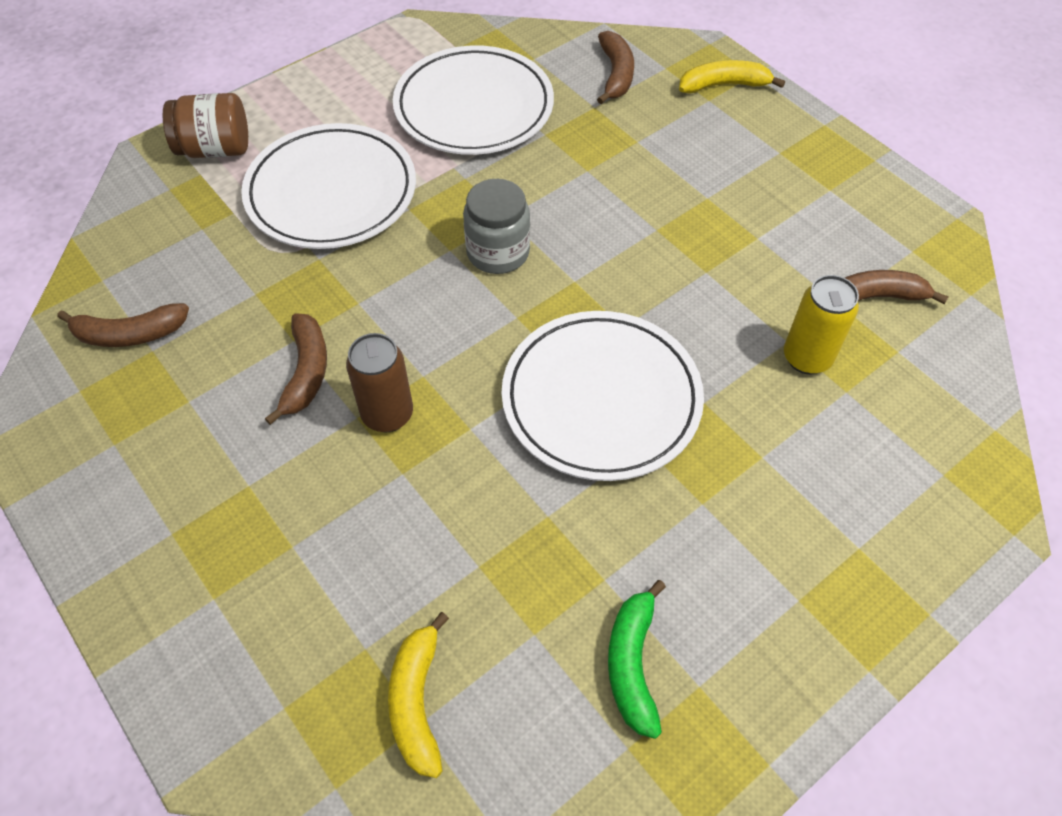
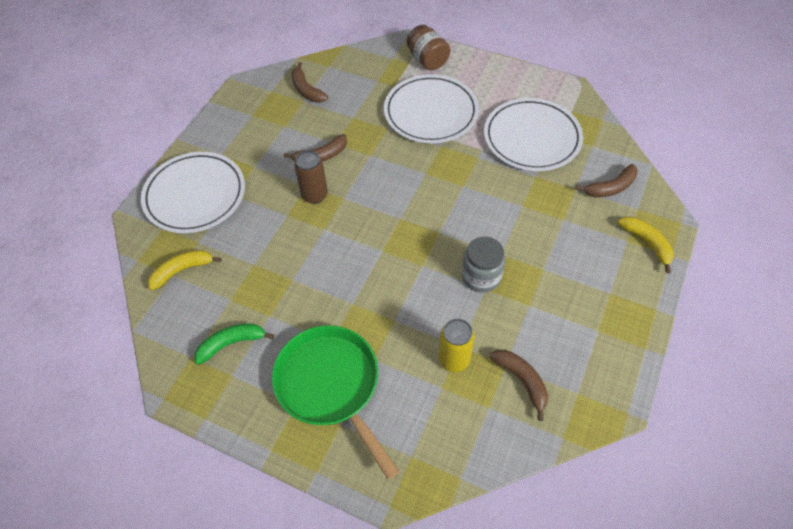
camera: 65 degrees right, 0 degrees up
grey jar [463,179,530,274] -> grey jar moved to [462,237,505,292]
white plate [502,311,704,481] -> white plate moved to [141,152,245,233]
none -> green pan [272,325,400,480]

